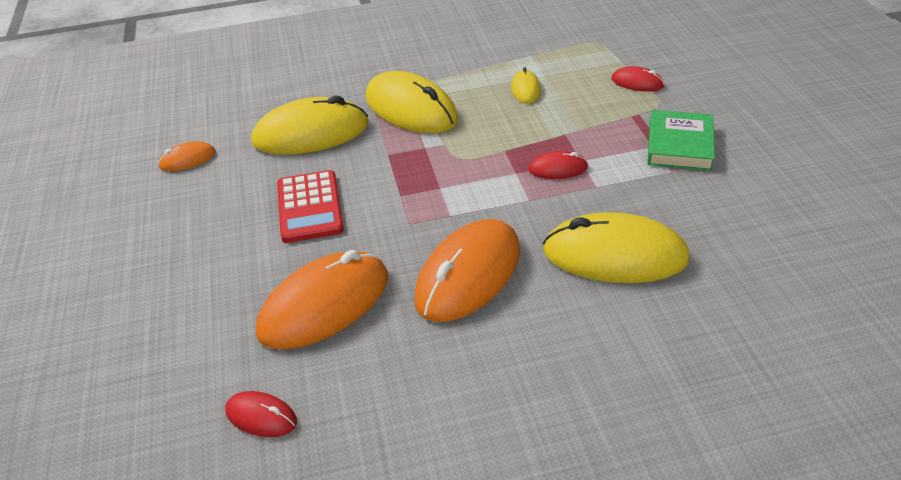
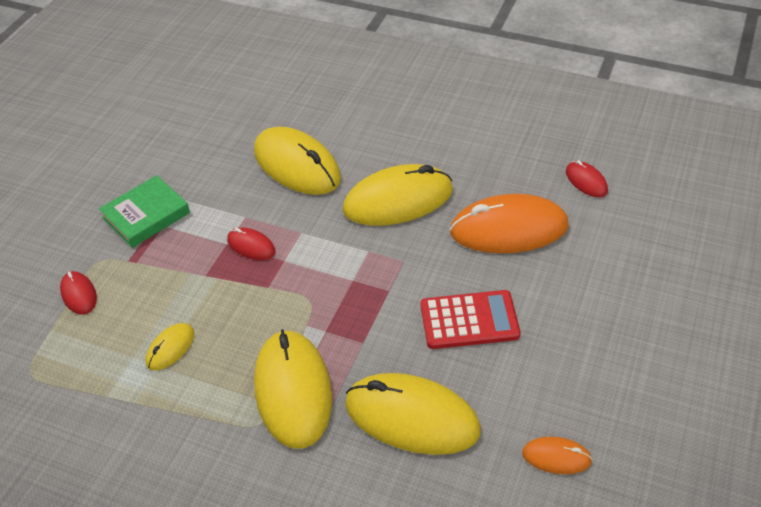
camera: 145 degrees left, 5 degrees up
red calculator [277,170,344,243] -> red calculator turned 60 degrees clockwise [421,290,520,349]
orange mouse [414,219,520,322] -> yellow mouse [343,164,453,226]

